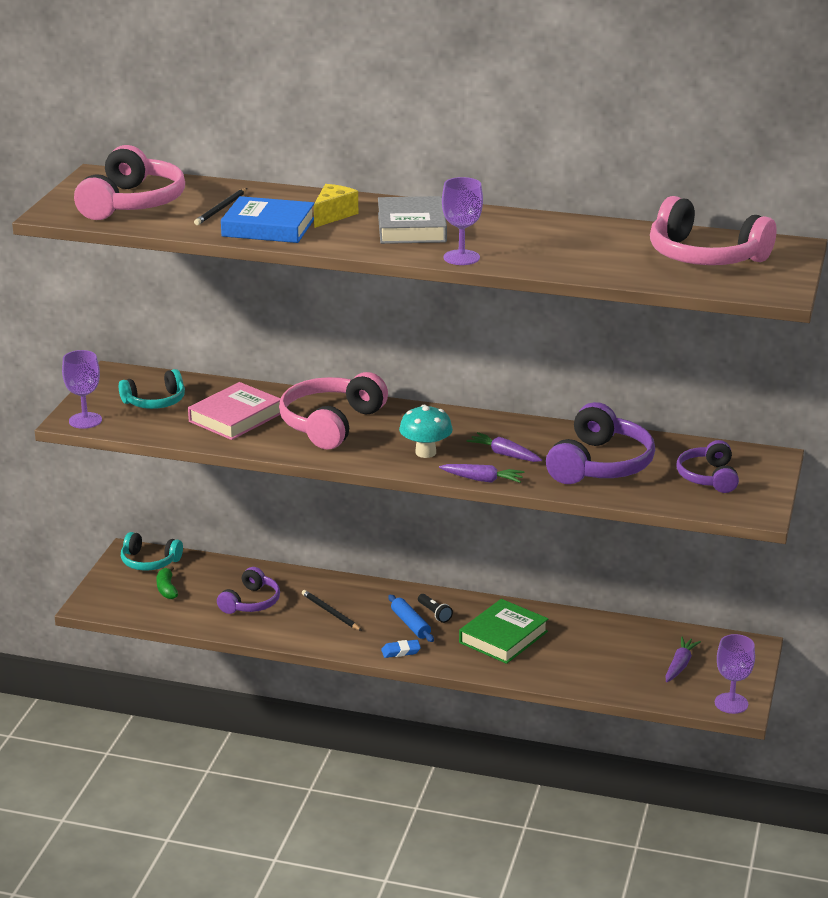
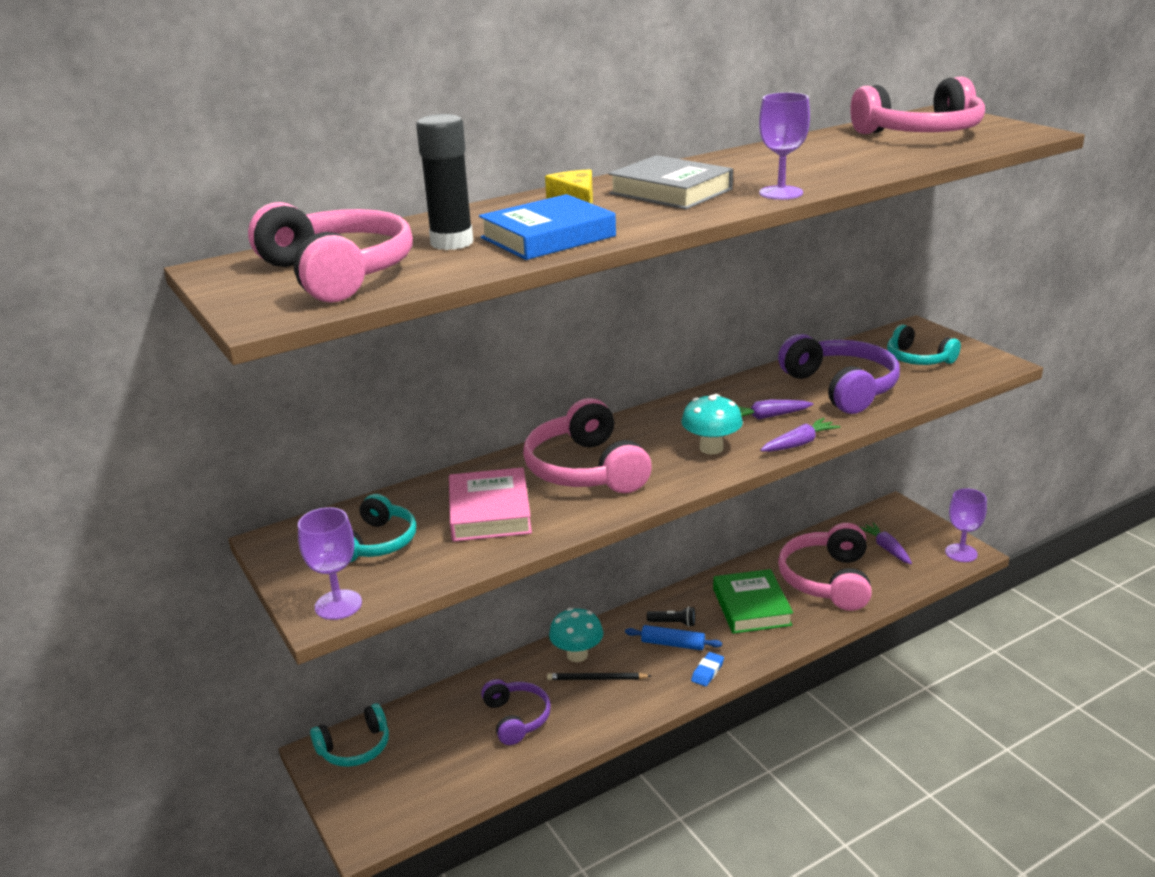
camera: 45 degrees left, 0 degrees up
green banana [156,566,178,599] -> none
black pencil [194,188,247,225] -> black glue stick [416,114,473,250]
purple headphones [676,440,739,493] -> turquoise headphones [887,324,961,365]
none -> turquoise mushroom [549,608,603,662]
none -> pink headphones [778,523,872,611]

